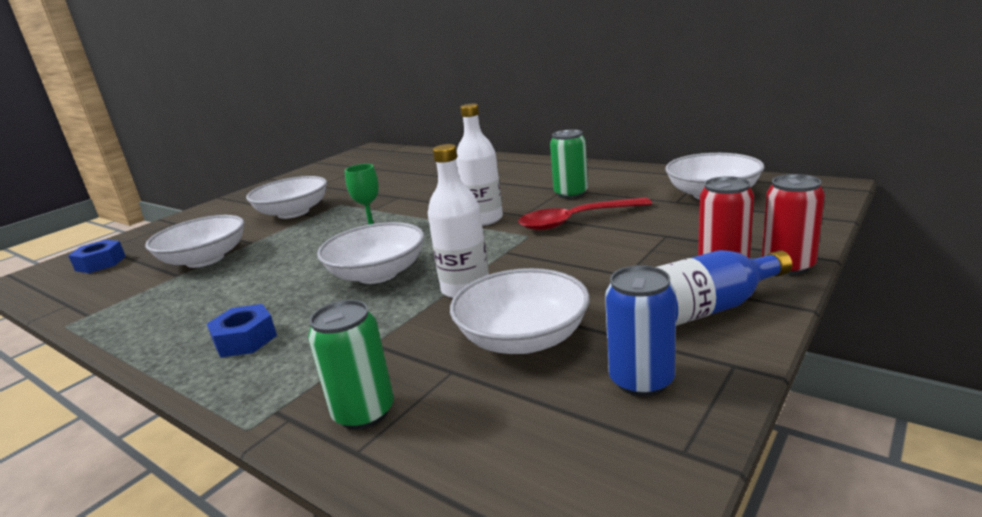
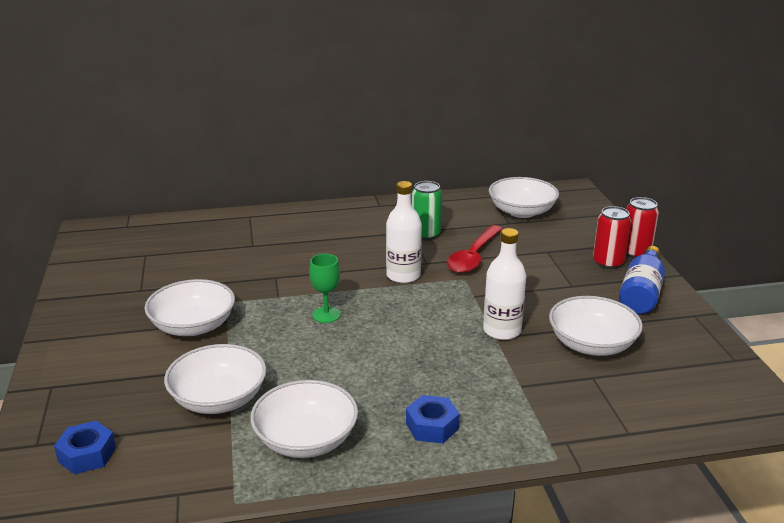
camera: 50 degrees left, 5 degrees up
green can [308,300,394,430] -> none
white bowl [317,222,424,284] -> white bowl moved to [250,380,358,458]
blue can [605,265,676,397] -> none

